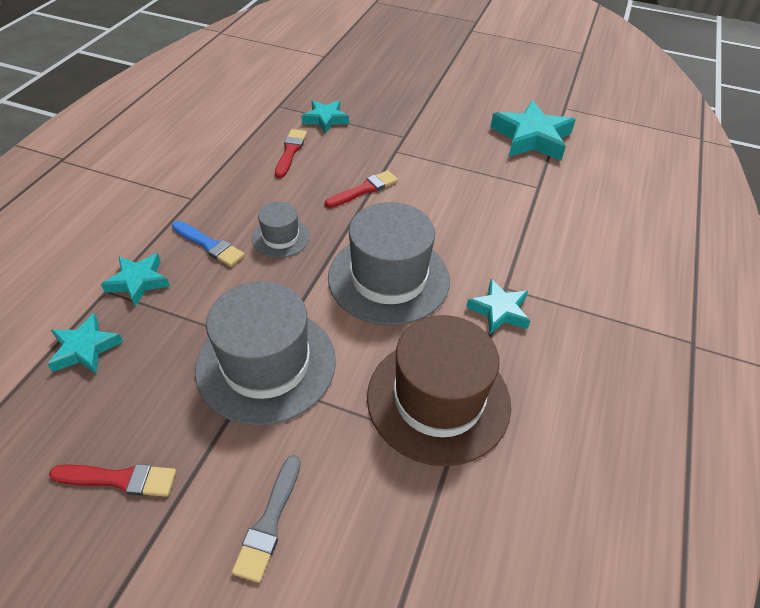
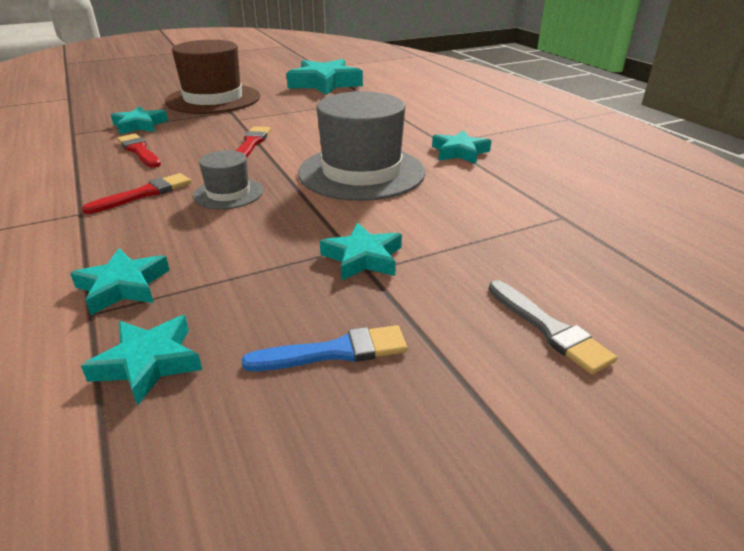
camera: 45 degrees left, 15 degrees down
red brush [49,464,176,497] -> red brush moved to [82,173,191,214]
blue brush [172,221,245,267] -> blue brush moved to [242,325,407,371]
grey hat [195,281,336,426] -> turquoise star [320,223,402,281]
brown hat [367,315,511,466] -> brown hat moved to [165,40,260,114]

